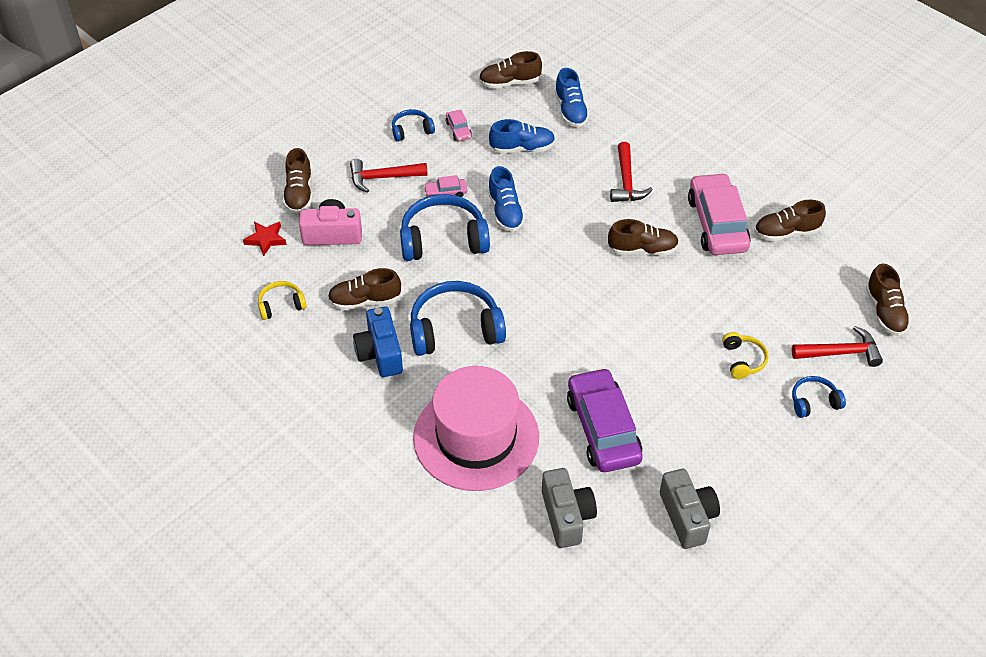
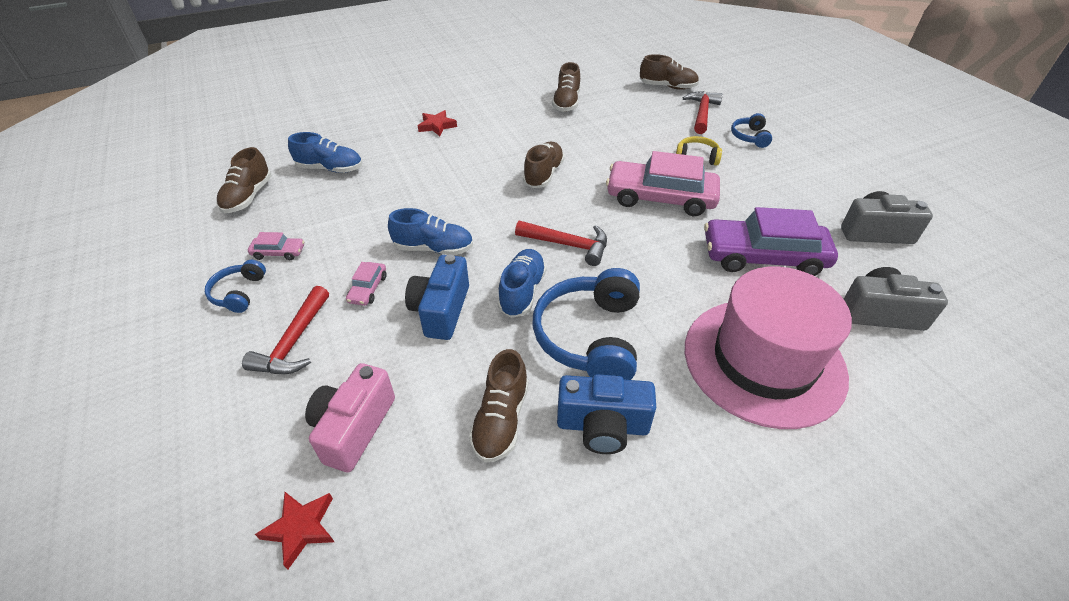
camera: 70 degrees left, 5 degrees down
yellow headphones [258,281,307,320] -> none
brown shoe [283,148,312,213] -> none
blue headphones [400,194,490,261] -> blue camera [405,254,469,340]
blue shoe [489,119,555,153] -> blue shoe moved to [498,249,546,318]
red hammer [610,142,653,202] -> red hammer moved to [515,221,607,266]
pink car [688,173,751,255] -> pink car moved to [606,151,720,216]
none -> red star [418,110,457,136]

